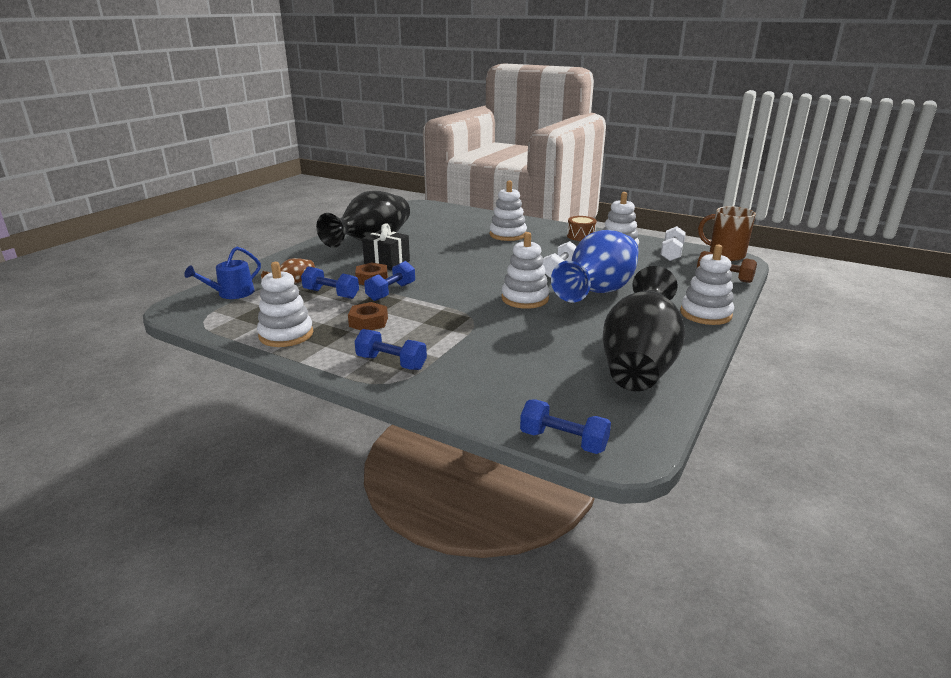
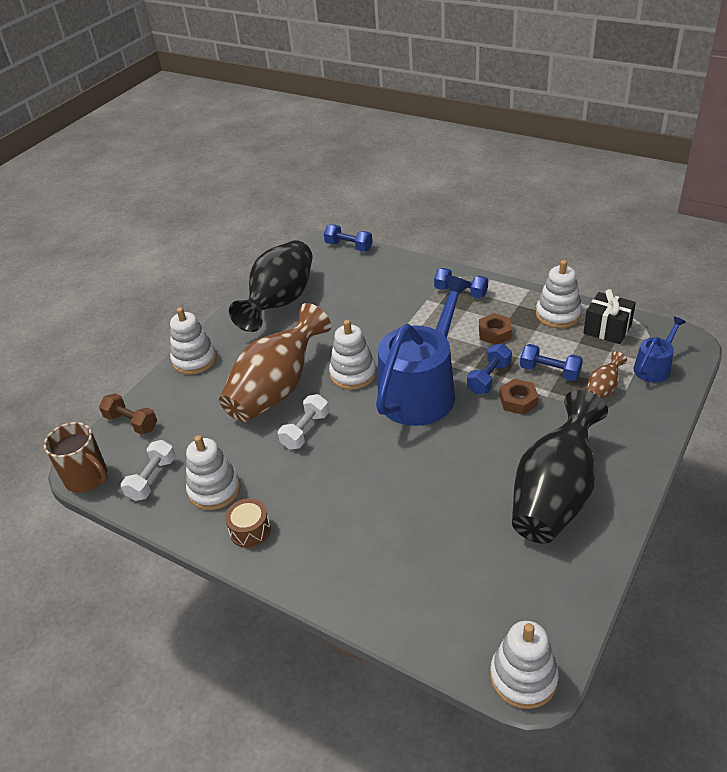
camera: 175 degrees left, 15 degrees up
black gift [362,224,410,270] -> black gift moved to [583,289,636,344]
white stacking toy [489,181,527,241] -> white stacking toy moved to [490,621,559,709]
blue vase [551,230,639,302] -> brown vase [219,303,331,422]
none -> blue watering can [376,275,472,426]

